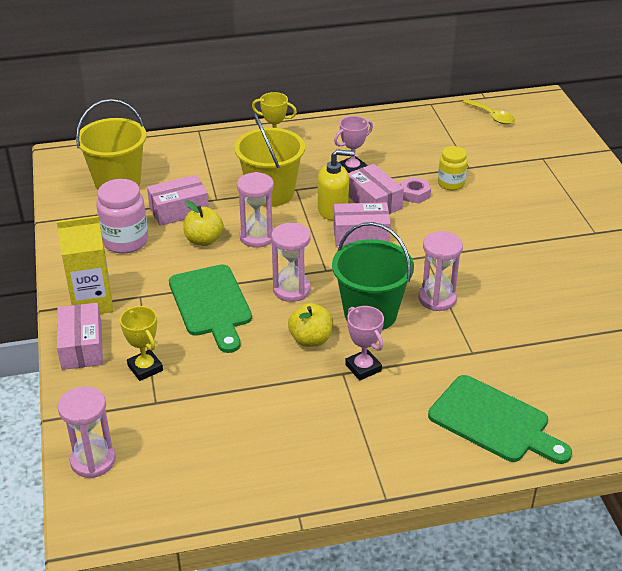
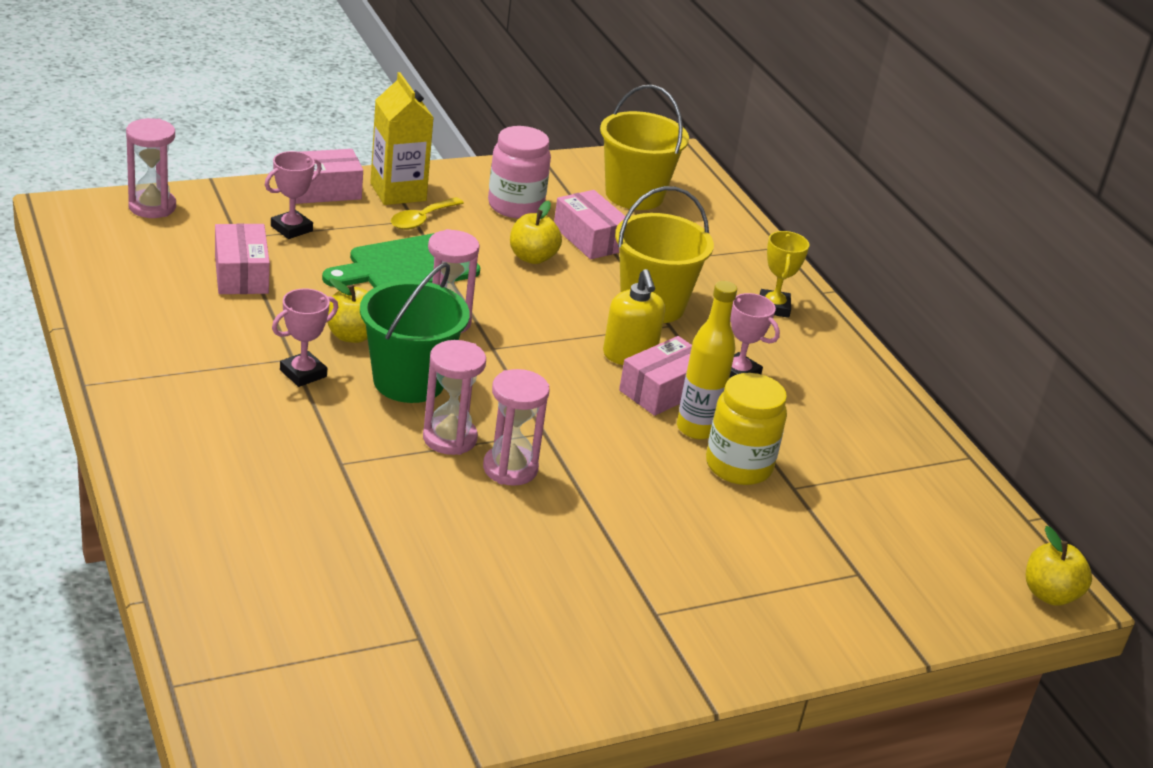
camera: 75 degrees right, 5 degrees down
yellow trophy [120,306,163,381] -> pink trophy [265,151,322,239]
pink hourglass [237,172,274,248] -> pink hourglass moved to [483,369,549,486]
pink box [334,202,391,246] -> pink box moved to [215,223,270,294]
pink nut [400,177,431,204] -> yellow bottle [677,281,737,439]
green cutting board [428,375,572,464] -> none
yellow jar [438,146,468,190] -> yellow jar [706,373,787,485], size x1.57
yellow spoon [463,99,515,124] -> yellow spoon moved to [391,197,464,230]
none -> yellow apple [1026,526,1092,606]

